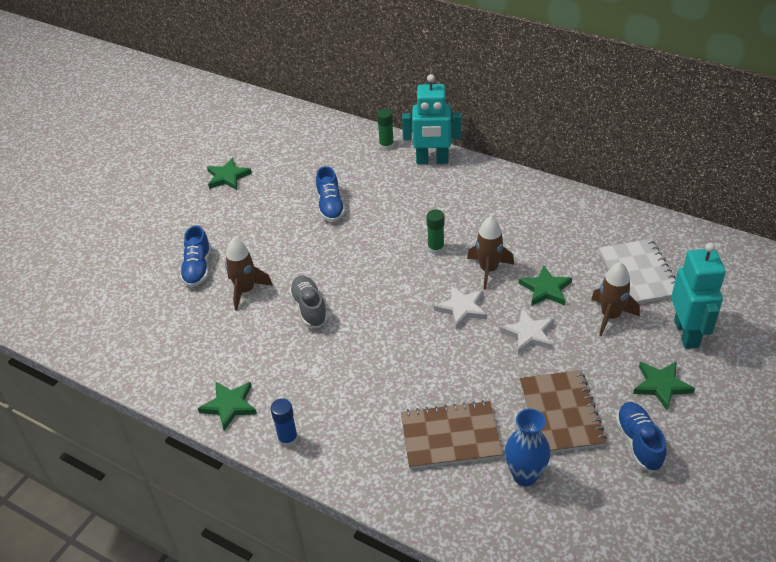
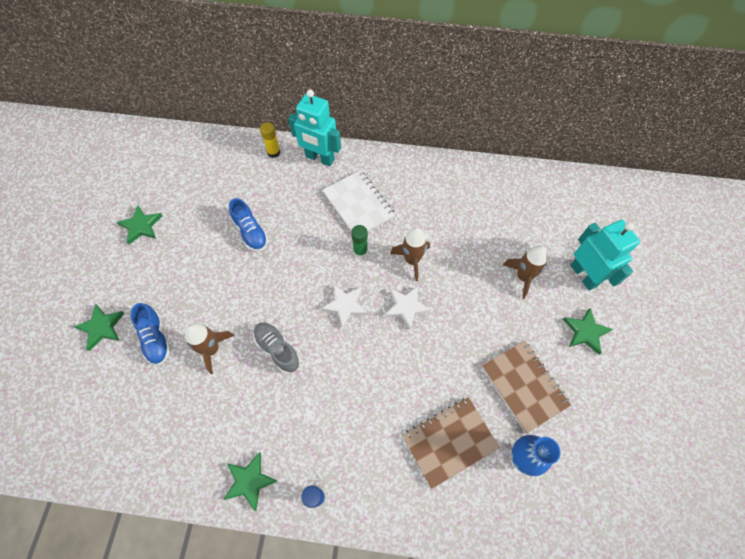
camera: 25 degrees left, 20 degrees up
green glue stick [377,109,394,151] -> yellow glue stick [260,122,280,158]
turquoise robot [402,74,461,164] -> turquoise robot turned 45 degrees clockwise [288,90,341,166]
white star [500,309,554,354] -> white star moved to [321,284,368,329]
green star [519,265,572,306] -> green star moved to [74,304,124,351]
white notebook [599,239,675,304] -> white notebook moved to [323,170,395,231]
blue shoe [616,402,667,472] -> none

